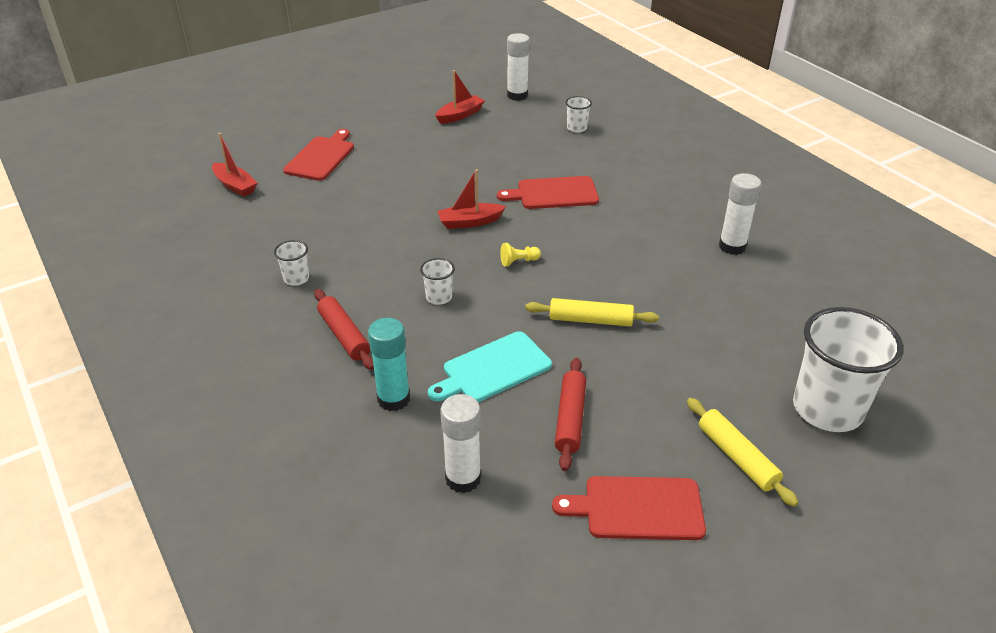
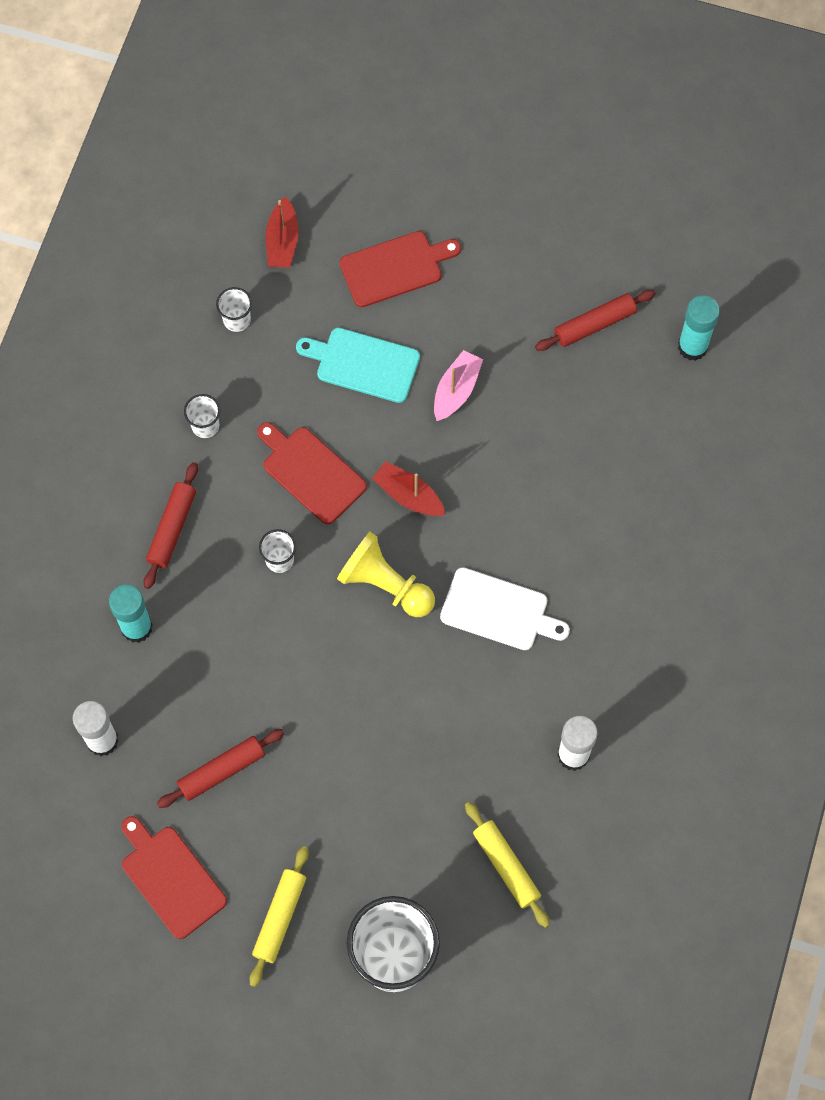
camera: 50 degrees right, 30 degrees up
turquoise cutting board [428,331,552,402] -> turquoise cutting board moved to [296,328,420,403]
red boat [435,70,485,124] -> red rolling pin [535,290,656,351]
red cutting board [497,176,599,209] -> red cutting board moved to [257,422,367,524]
yellow pawn [500,243,541,267] -> yellow pawn [337,532,435,617], size x2.15
white glue stick [507,33,530,101] -> turquoise glue stick [678,295,720,361]
yellow rolling pin [525,298,659,326] -> yellow rolling pin moved to [465,802,550,928]
white cup [565,96,592,132] -> white cup moved to [216,287,252,332]
none -> pink boat [434,350,483,421]
none -> white cutting board [440,567,570,650]

